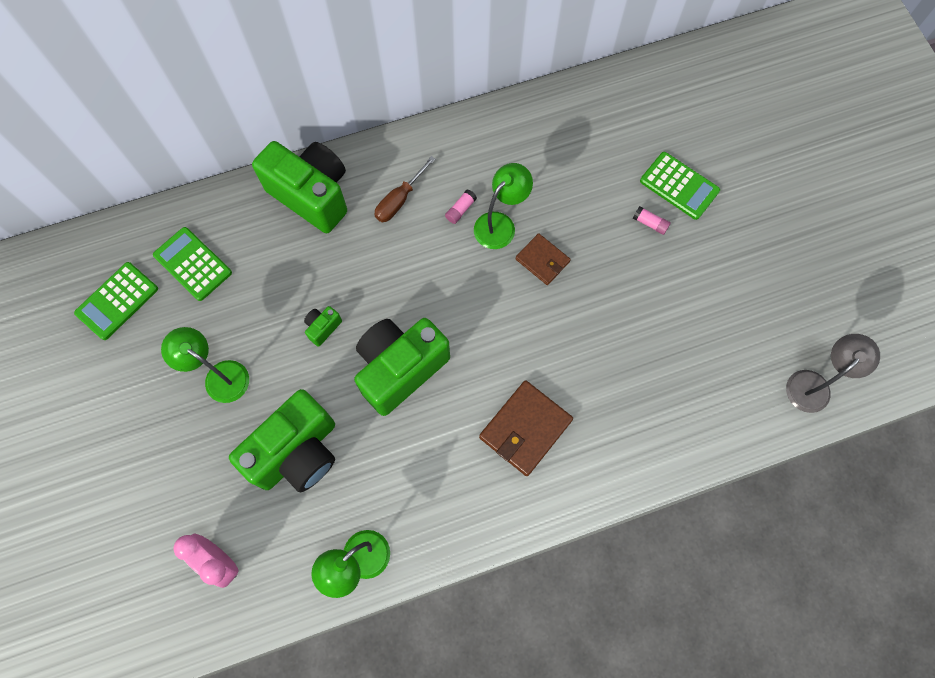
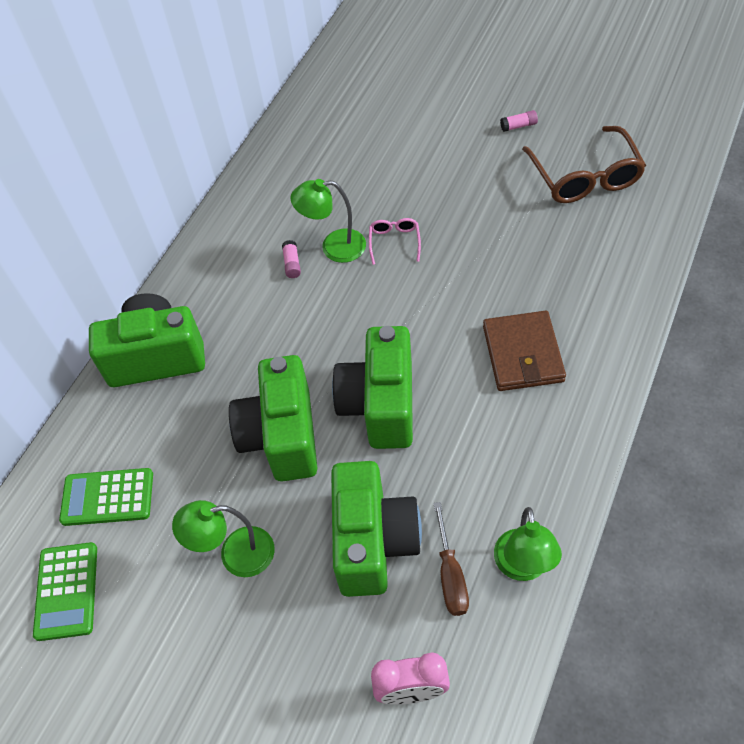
camera: 40 degrees left, 15 degrees down
green camera [304,306,342,347] -> green camera [229,355,317,482], size x2.48
brown screwdriver [374,156,435,222] -> brown screwdriver moved to [433,502,469,616]
green lamp [474,163,533,249] -> green lamp turned 90 degrees counterclockwise [290,179,366,263]
brown wallet [516,233,571,285] -> pink glasses [369,218,421,265]
pink glue stick [633,206,671,235] -> pink glue stick moved to [500,110,538,132]
green calculator [640,152,720,220] -> none
grey lamp [786,334,880,413] -> none
none -> brown glasses [522,126,646,203]

